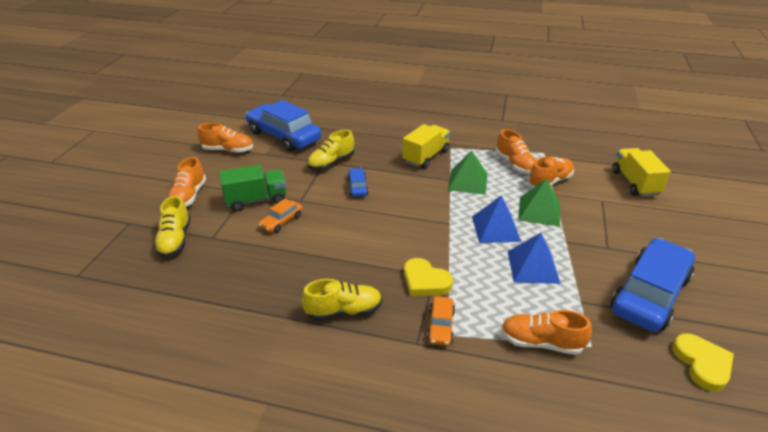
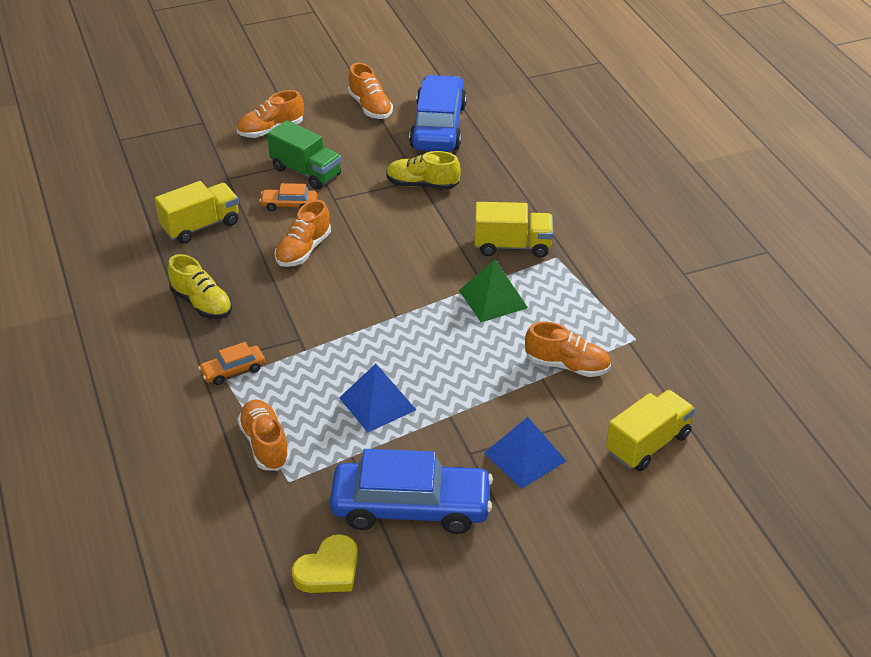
camera: 55 degrees right, 5 degrees up
yellow shoe [154,196,191,258] -> none
blue car [347,168,369,197] -> none
yellow heart [404,258,453,296] -> none
blue pyramid [472,195,521,243] -> blue pyramid moved to [484,417,566,489]
orange shoe [496,129,536,174] -> orange shoe moved to [274,200,331,267]
green pyramid [518,179,560,227] -> none
none -> yellow truck [155,181,239,244]

